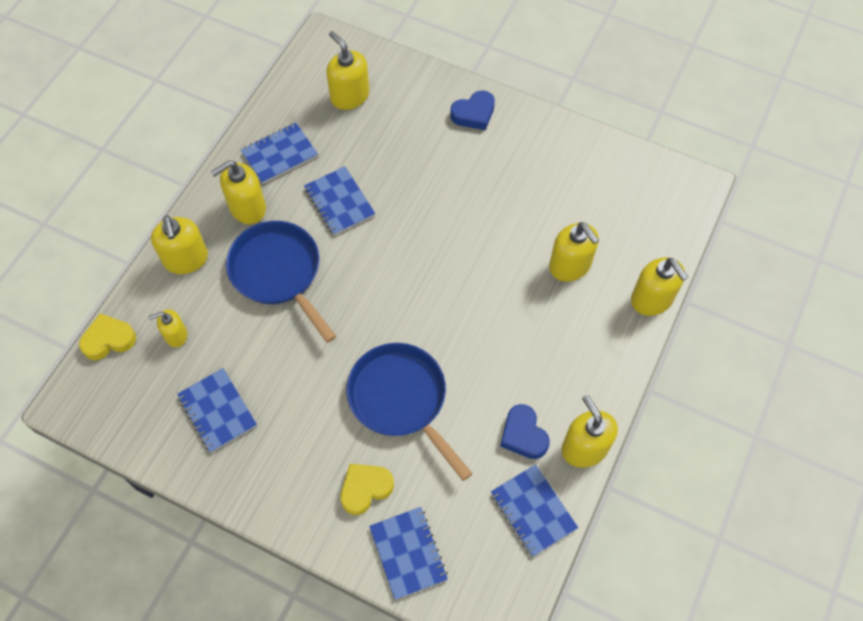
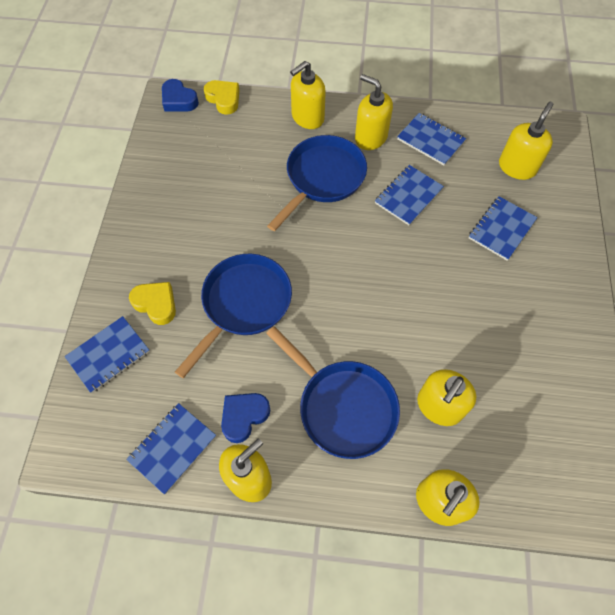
camera: 70 degrees right, 0 degrees up
yellow soap dispenser [148,309,187,347] -> none
blue notebook [177,368,257,453] -> blue notebook moved to [469,196,537,260]
blue heart [450,90,495,130] -> blue heart moved to [162,79,199,111]
none -> blue pan [266,326,400,459]

